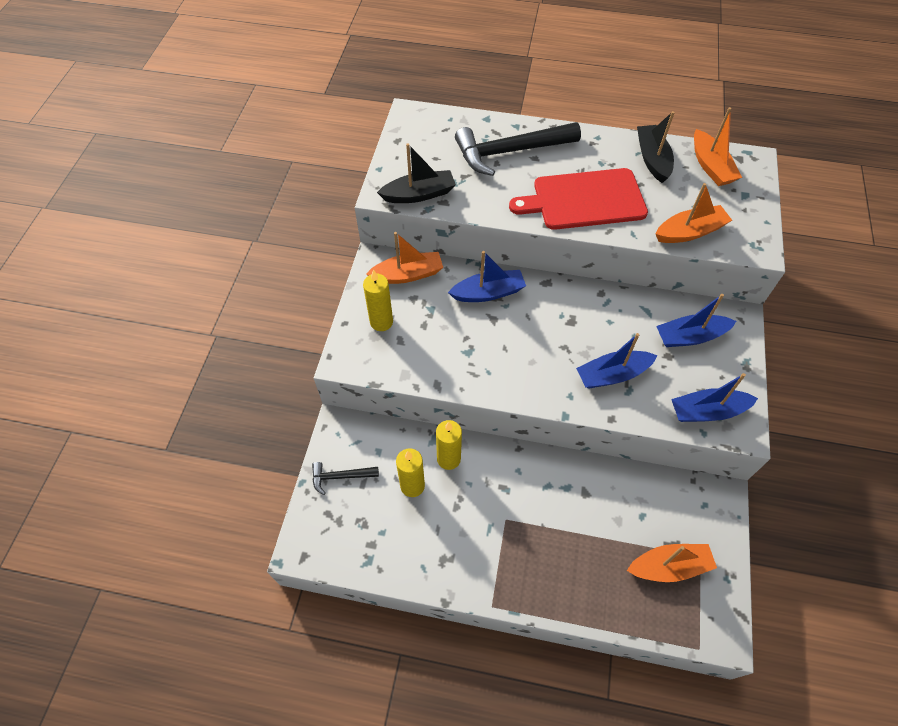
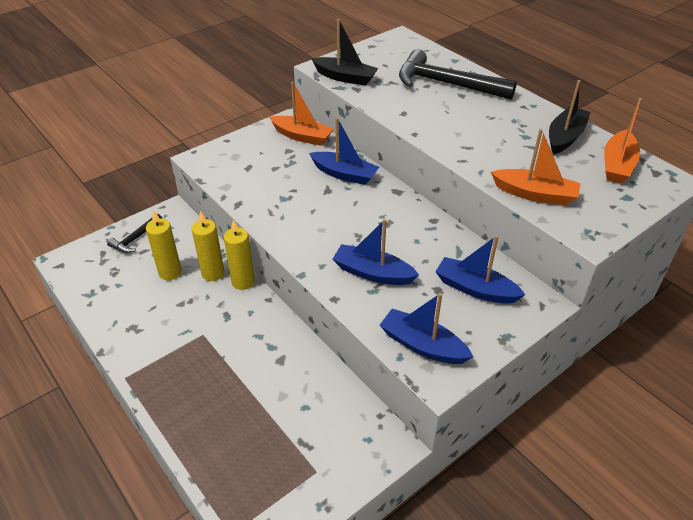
camera: 40 degrees right, 15 degrees down
black hammer [312,462,379,495] -> black hammer turned 90 degrees counterclockwise [107,214,163,253]
yellow candle [363,269,393,331] -> yellow candle moved to [224,219,255,290]
red cutting board [509,168,648,230] -> none
orange boat [627,544,717,582] -> none

